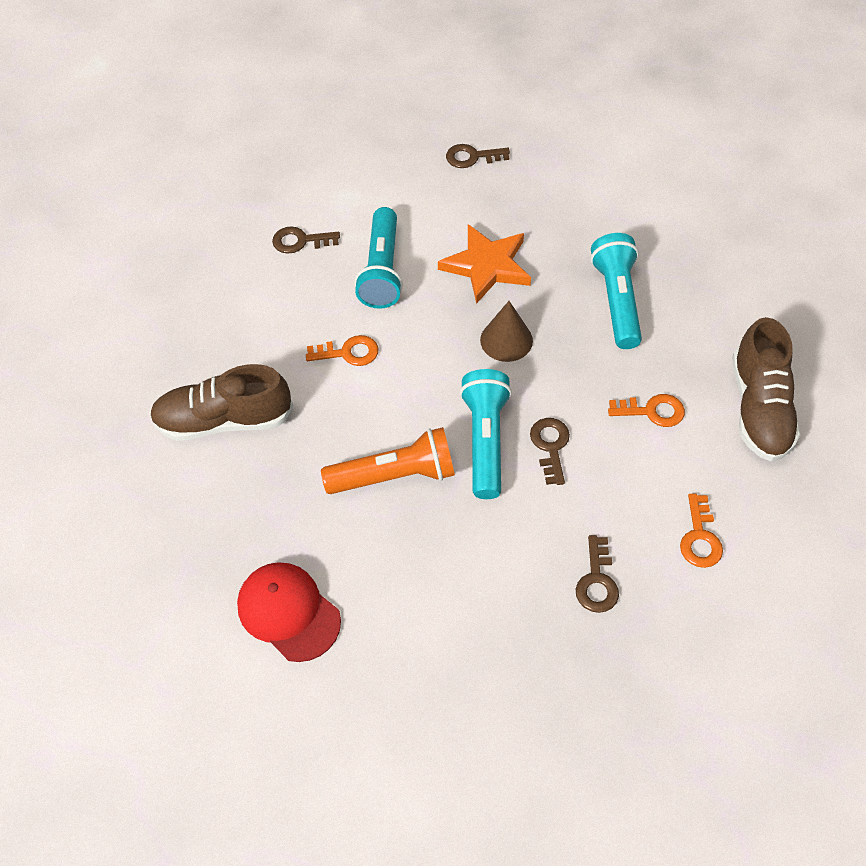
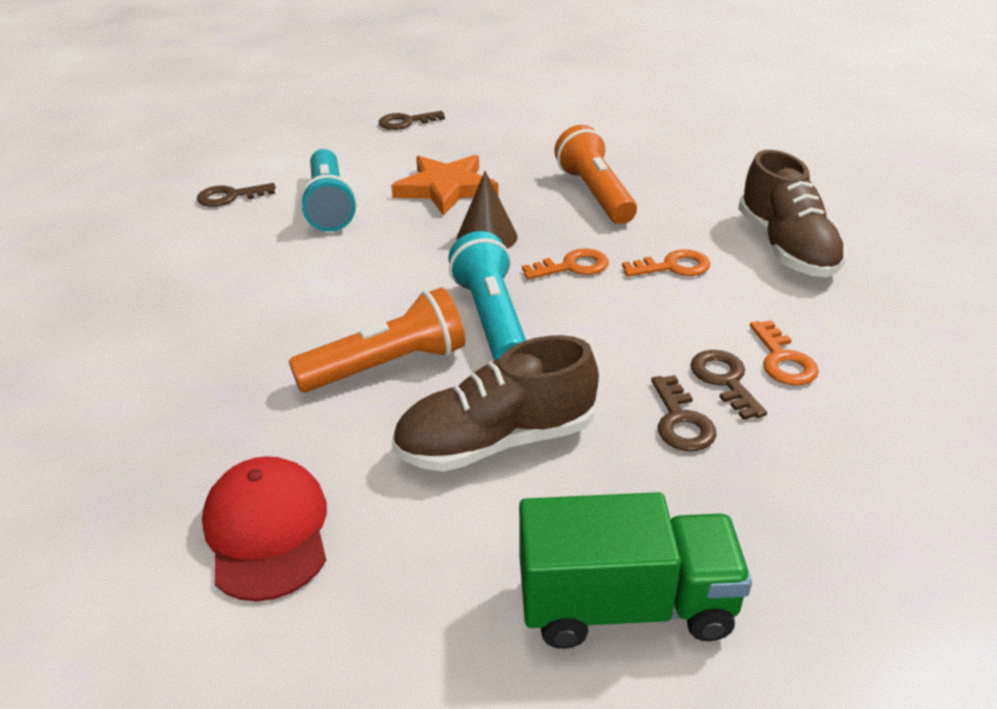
camera: 15 degrees left, 20 degrees down
brown shoe [150,364,293,441] -> brown shoe moved to [392,335,599,472]
red cap [237,562,341,662] -> red cap turned 45 degrees clockwise [202,456,327,601]
orange key [306,335,379,366] -> orange key moved to [522,248,609,280]
brown key [530,418,570,485] -> brown key moved to [691,350,767,420]
turquoise flashlight [590,233,642,349] -> orange flashlight [554,125,637,224]
none -> green truck [519,492,752,649]

